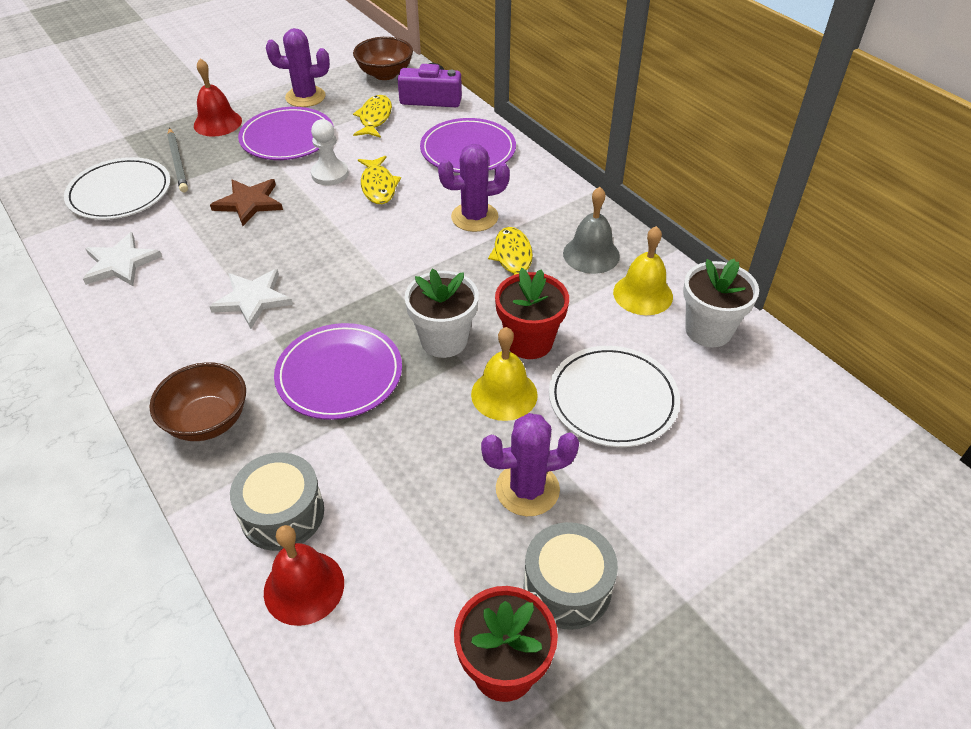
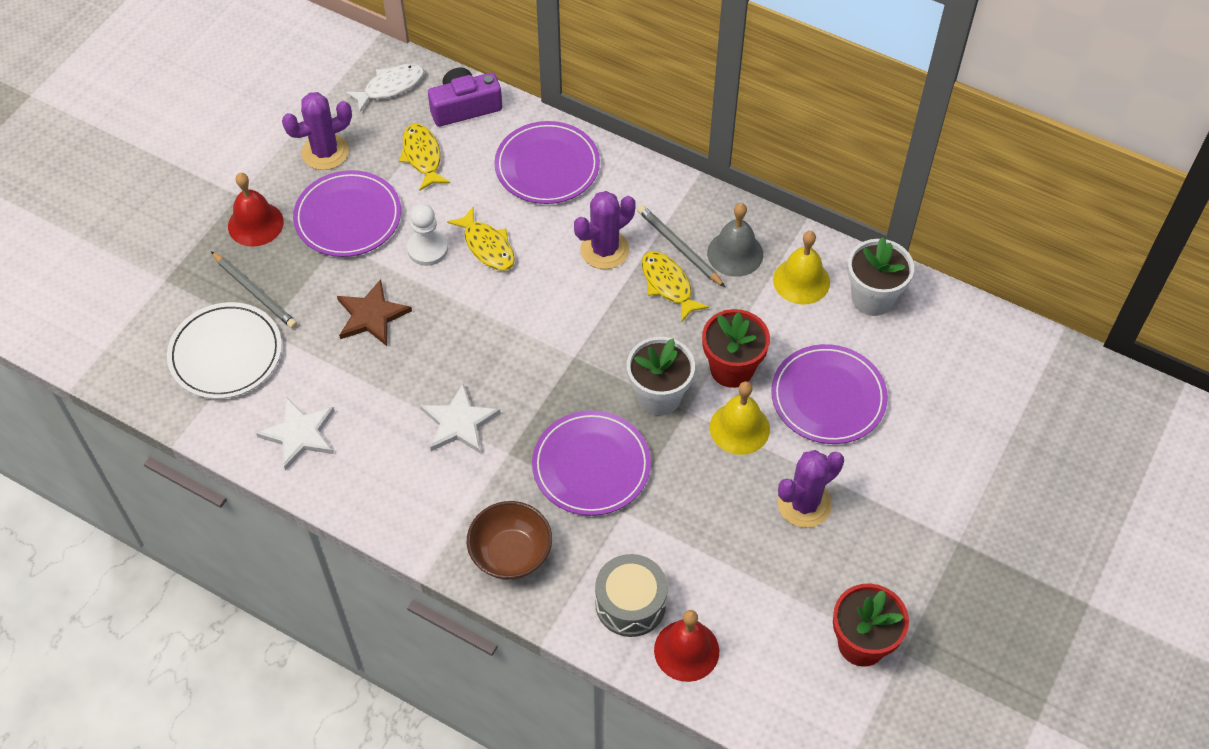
camera: 25 degrees left, 10 degrees up
brown bowl [353,37,413,80] -> white fish [345,64,424,112]
grey drum [523,522,618,630] -> none
white plate [549,346,680,447] -> purple plate [771,344,888,444]
none -> grey pencil [637,205,725,287]

